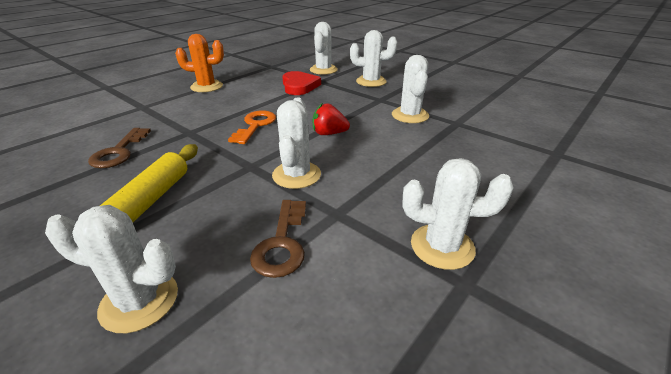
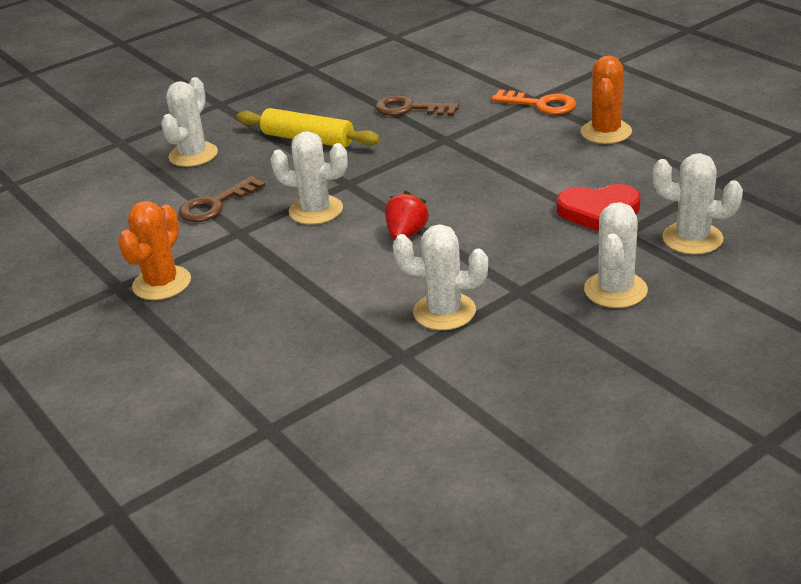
camera: 105 degrees right, 0 degrees up
orange key [228,111,276,144] -> orange key moved to [492,89,576,115]
brown key [250,200,306,278] -> brown key turned 60 degrees counterclockwise [179,176,265,222]
white cactus [403,158,514,270] -> orange cactus [118,201,191,300]

